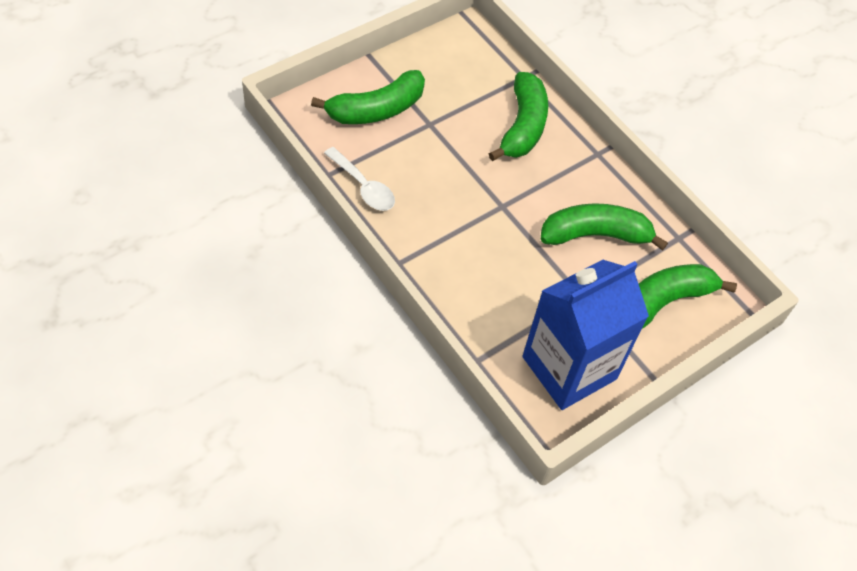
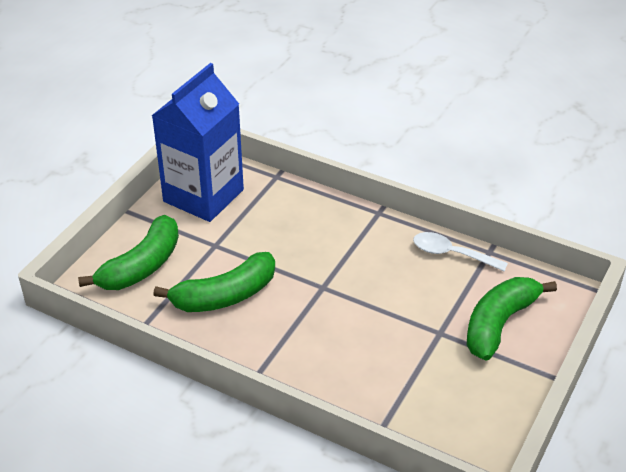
camera: 160 degrees right, 15 degrees down
green banana [489,72,548,161] -> none

